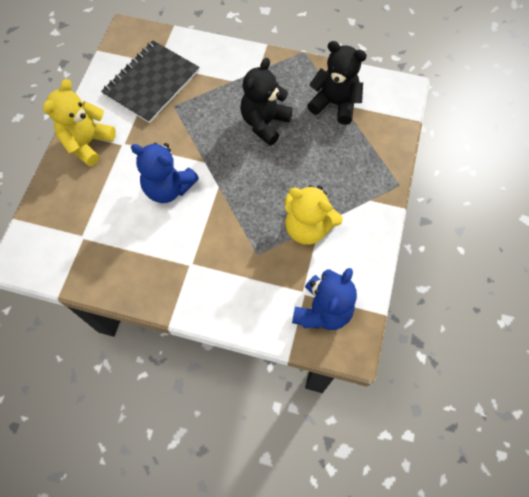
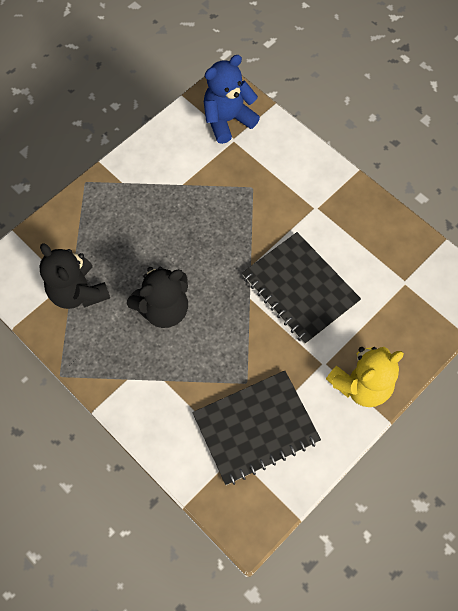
camera: 150 degrees left, 0 degrees up
blue teddy bear [131,143,199,203] -> black notebook [242,232,361,344]
yellow teddy bear [285,185,343,245] -> none

